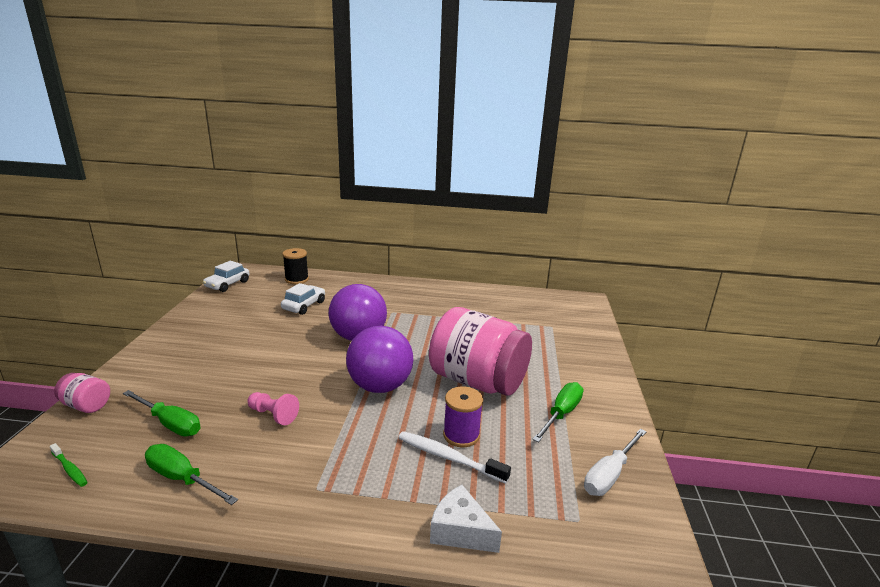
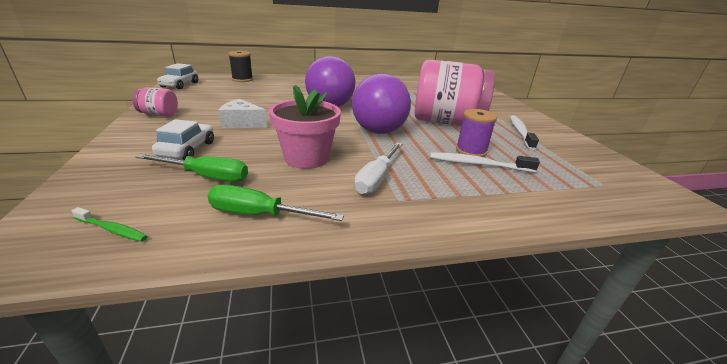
camera: 20 degrees left, 5 degrees up
pink jar [54,373,110,413] -> pink jar moved to [132,87,178,117]
pink pawn [247,392,299,425] -> pink flower pot [269,85,341,169]
white car [281,283,325,315] -> white car moved to [152,119,214,160]
white cheese [430,485,502,553] -> white cheese moved to [218,99,267,128]
green screwdriver [532,382,583,442] -> white toothbrush [510,115,539,150]
white screwdriver [584,429,646,496] -> white screwdriver moved to [354,143,402,195]

